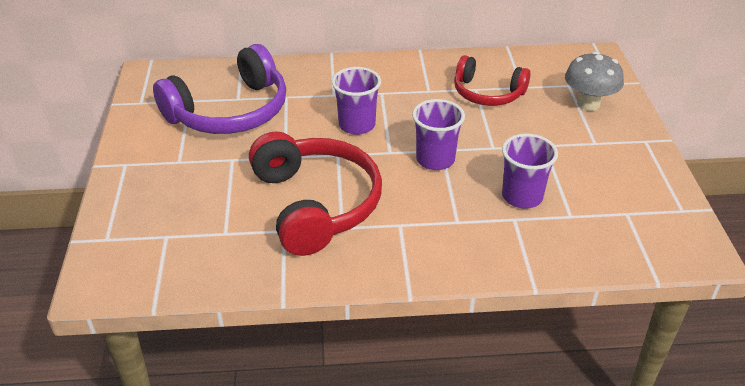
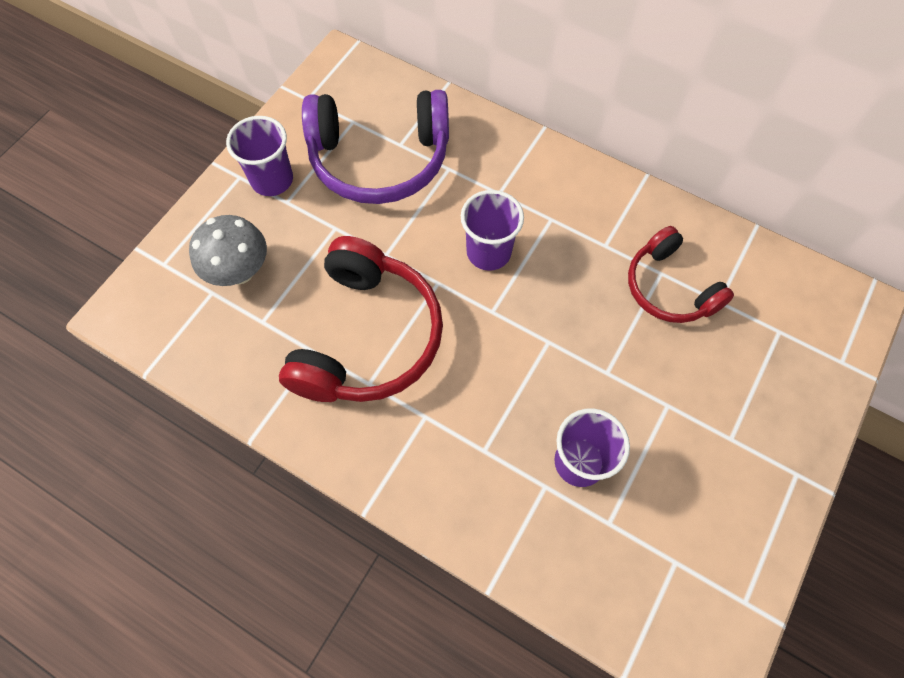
camera: 35 degrees right, 25 degrees up
purple cup [412,99,465,170] -> purple cup moved to [226,116,293,196]
grey mushroom [565,52,624,111] -> grey mushroom moved to [189,215,267,286]

